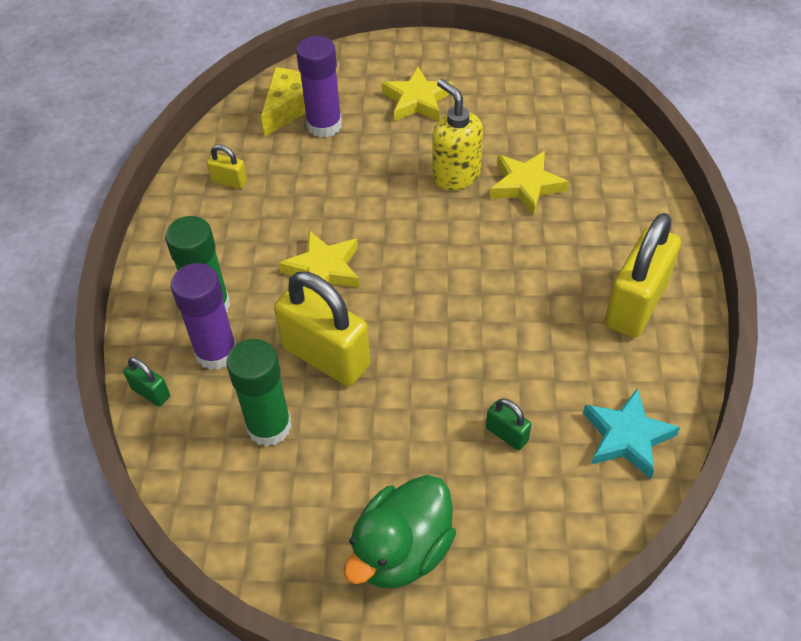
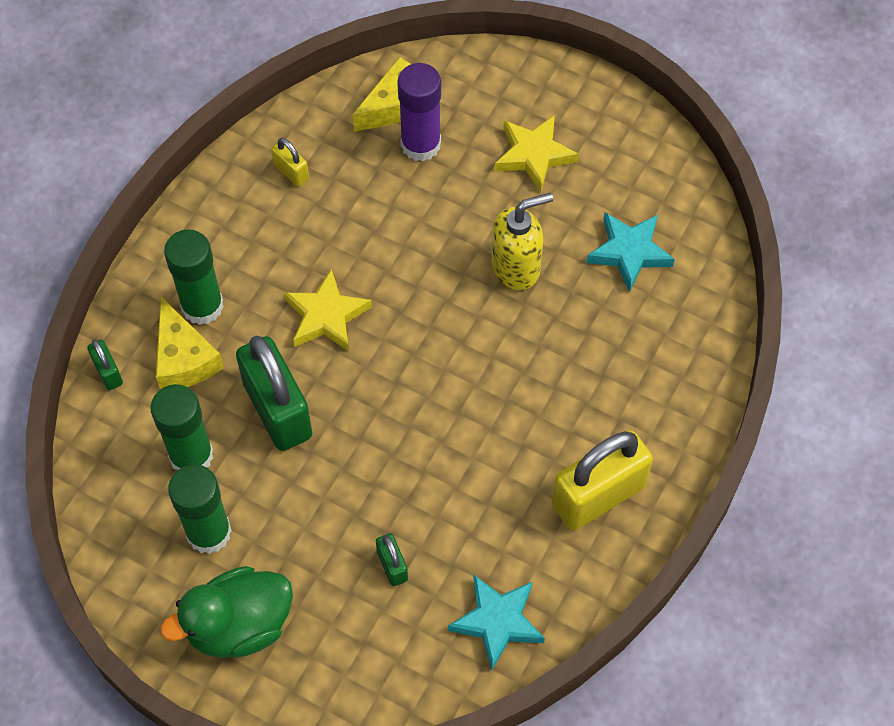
camera: 25 degrees right, 10 degrees up
purple glue stick [171,263,236,370] -> yellow cheese [156,297,224,390]
yellow padlock [274,272,370,386] -> green padlock [236,336,312,451]
yellow soap dispenser [432,79,483,191] -> yellow soap dispenser turned 75 degrees clockwise [492,193,553,290]
yellow star [490,151,569,216] -> none
none -> green glue stick [168,464,232,554]
none -> turquoise star [586,213,675,292]

